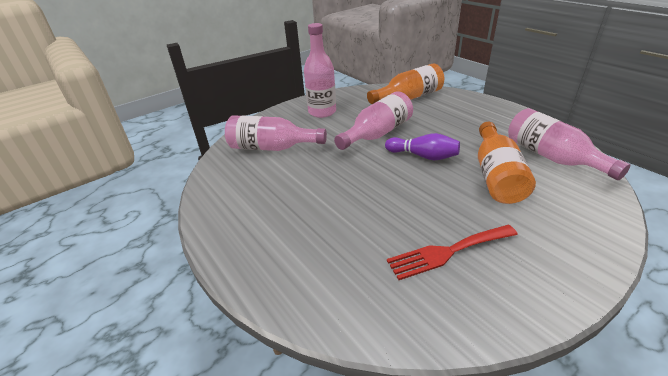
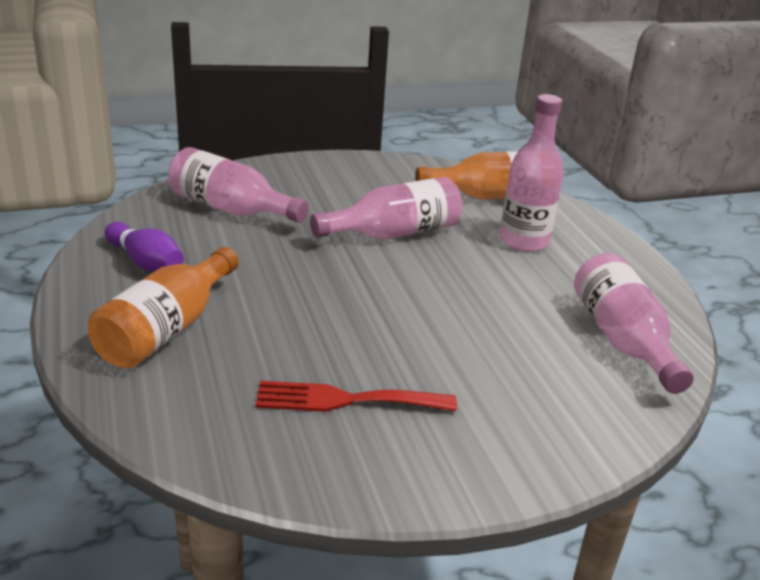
camera: 15 degrees right, 5 degrees down
pink bottle [304,23,336,118] -> pink bottle moved to [500,94,564,252]
purple bowling pin [385,133,460,160] -> purple bowling pin moved to [105,222,184,272]
orange bottle [478,122,536,204] -> orange bottle moved to [88,247,239,369]

